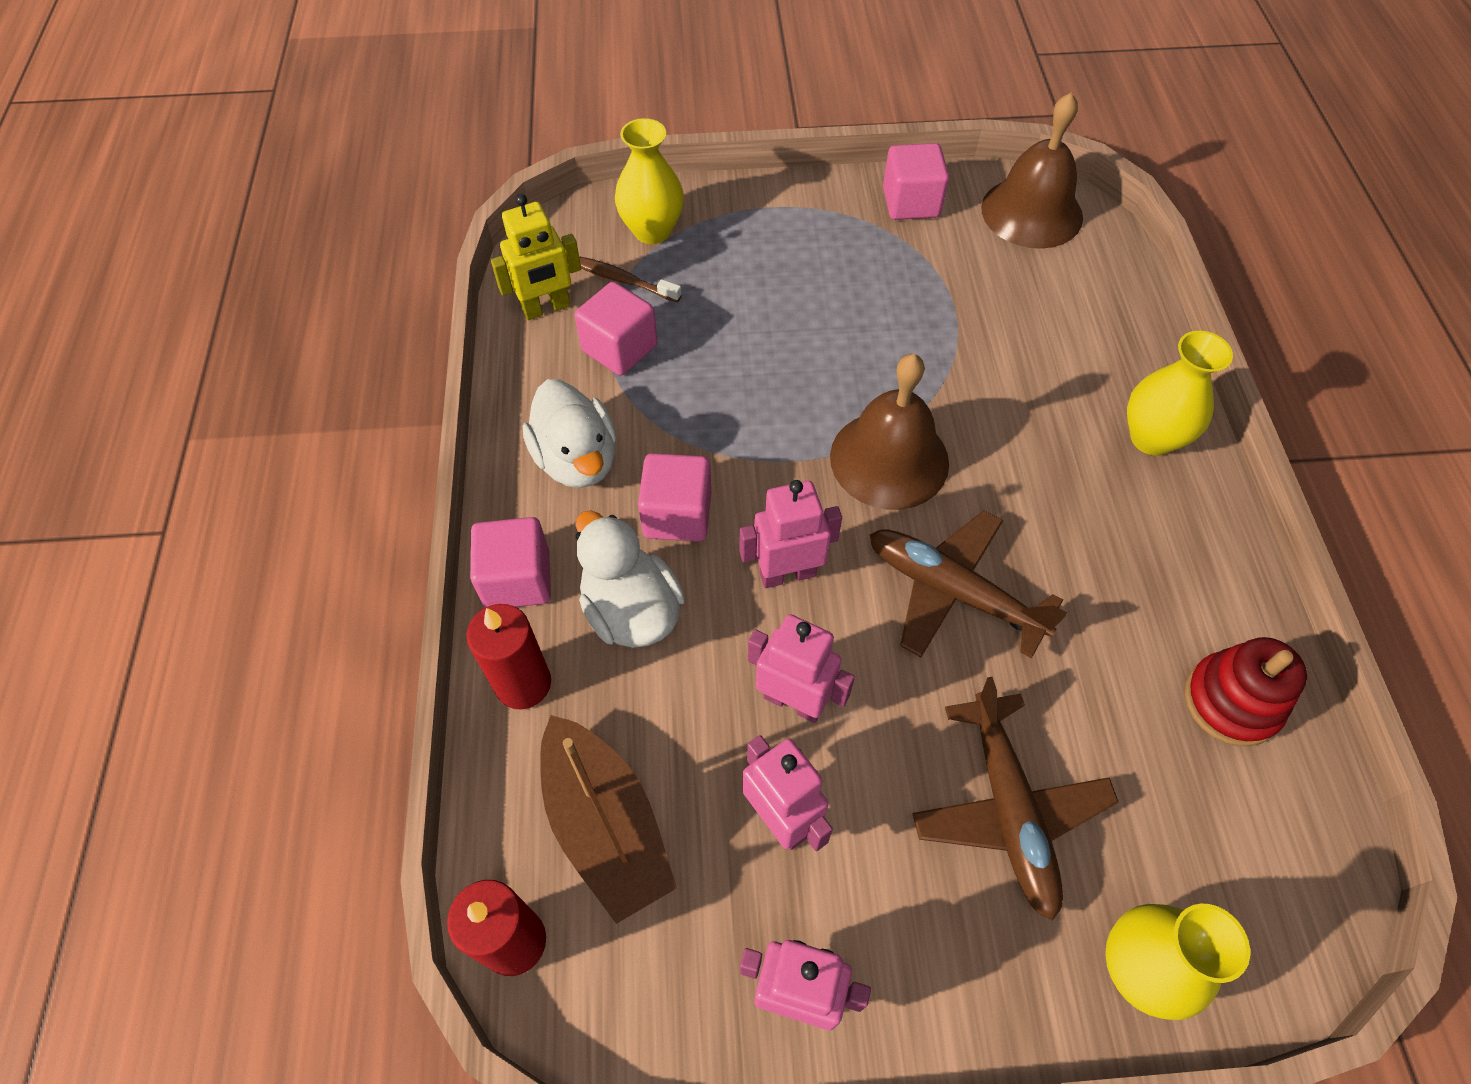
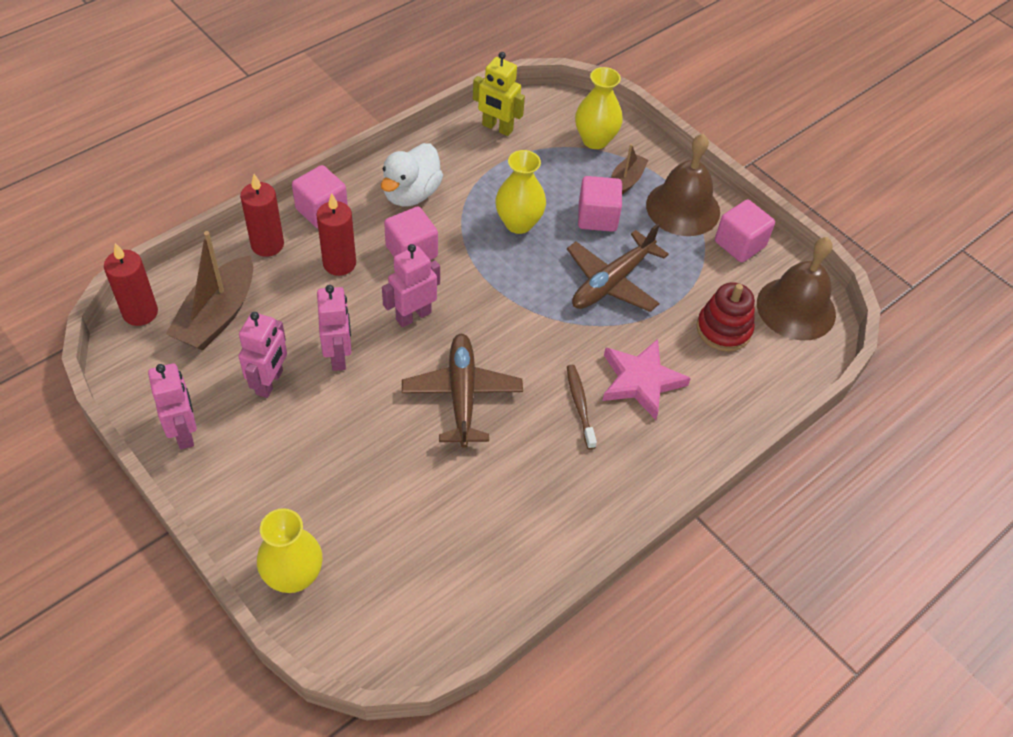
camera: 50 degrees right, 5 degrees down
pink cube [575,282,657,375] -> pink cube moved to [578,176,622,232]
white duck [575,510,685,648] -> red candle [316,194,356,276]
brown toothbrush [579,256,682,302] -> brown toothbrush moved to [567,365,597,449]
pink robot [740,480,842,588] -> pink robot turned 75 degrees counterclockwise [382,244,440,328]
brown bell [830,354,949,510] -> brown bell moved to [646,134,720,236]
brown plane [913,677,1119,920] -> brown plane moved to [567,223,669,312]
yellow vase [1127,331,1233,456] -> yellow vase moved to [495,150,546,234]
red stacking toy [1185,637,1307,746] -> red stacking toy moved to [696,282,755,352]
none -> pink star [603,339,691,420]
none -> brown boat [611,144,648,194]

